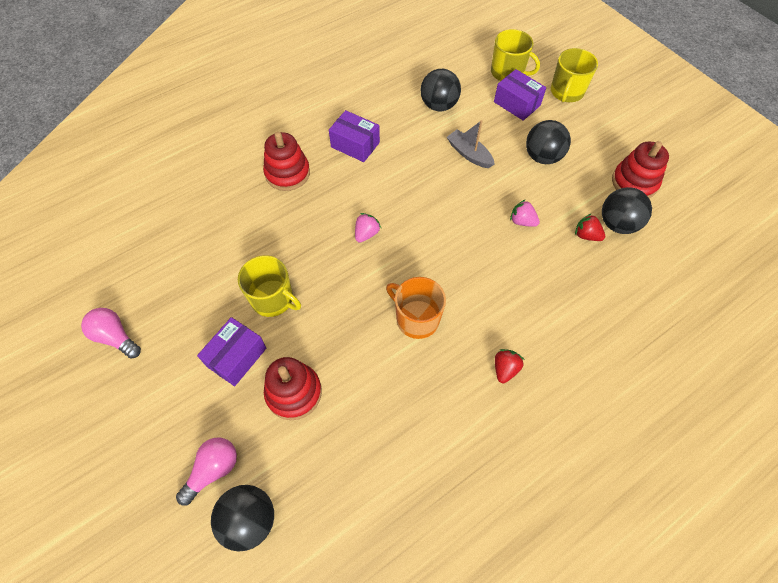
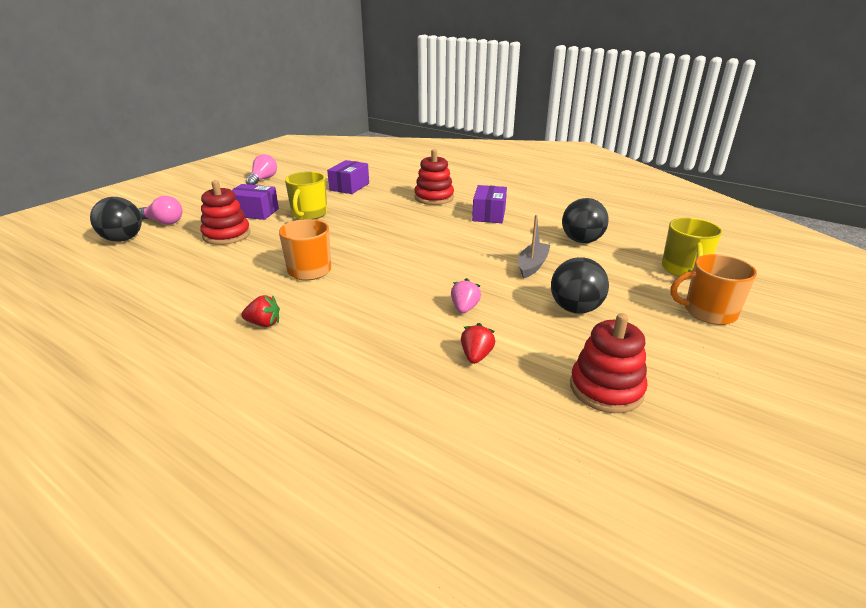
camera: 70 degrees right, 30 degrees down
pink strawberry [355,213,381,243] -> none
purple box [494,69,546,121] -> purple box moved to [327,160,369,194]
yellow mug [551,48,598,102] -> orange mug [671,254,757,325]
black ball [602,187,652,234] -> none

